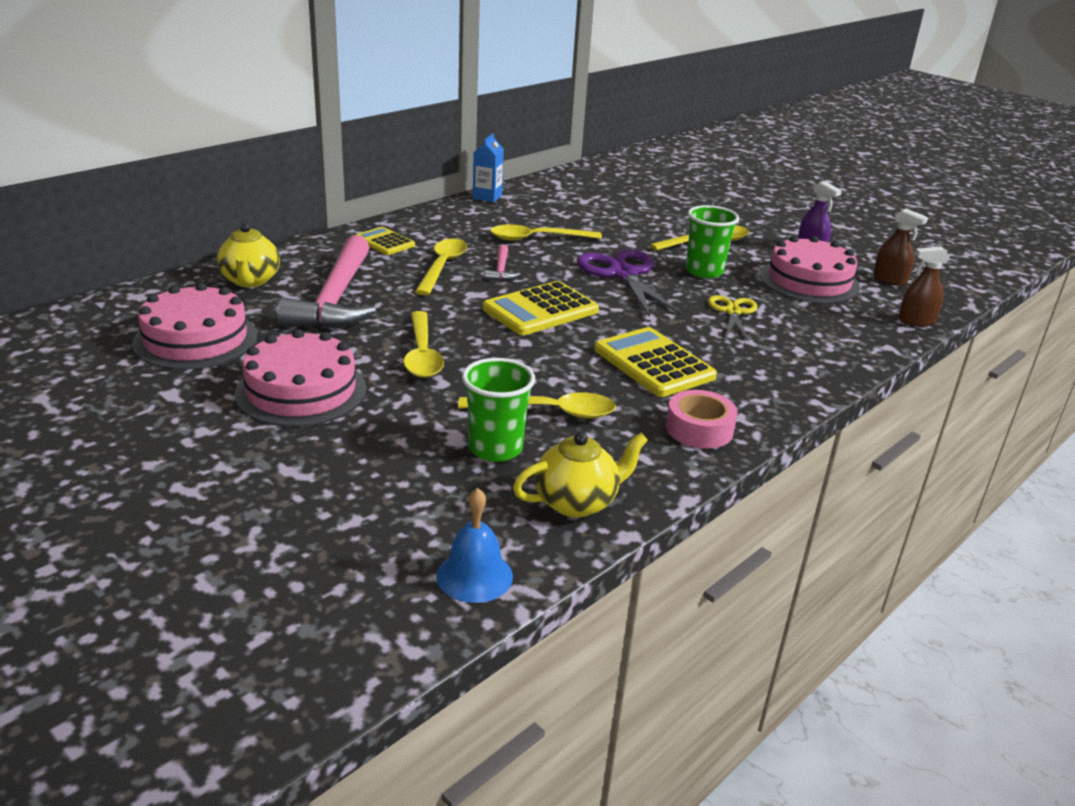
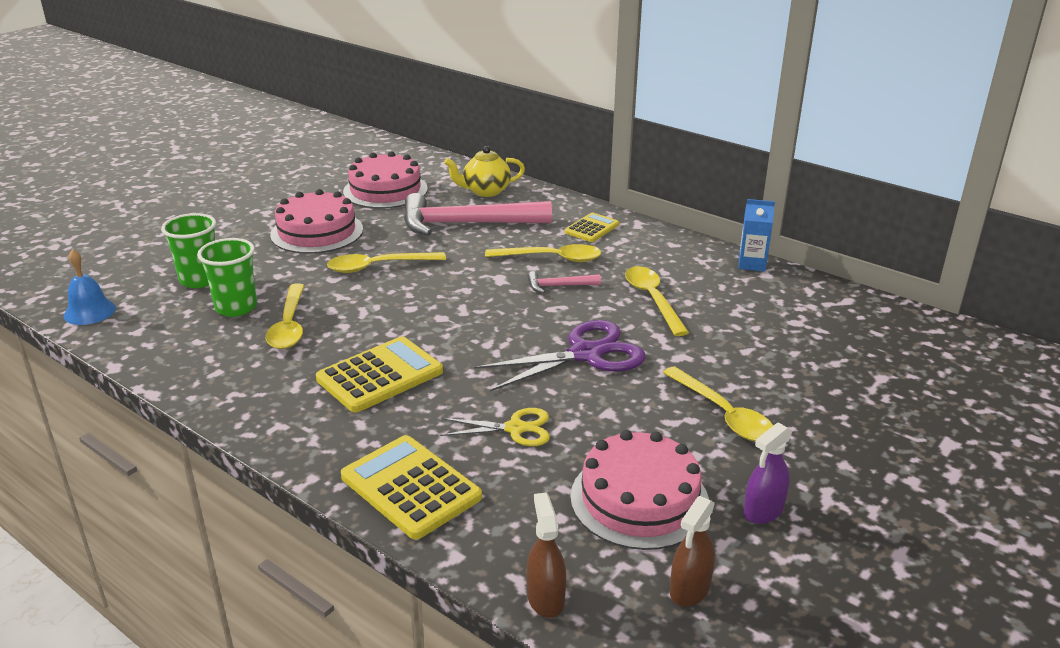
camera: 85 degrees right, 0 degrees up
yellow calculator [483,281,599,335] -> yellow calculator moved to [341,435,482,540]
yellow teapot [513,432,648,518] -> none
pink tape [666,390,738,449] -> none
green cup [686,205,739,278] -> green cup moved to [161,213,216,288]

